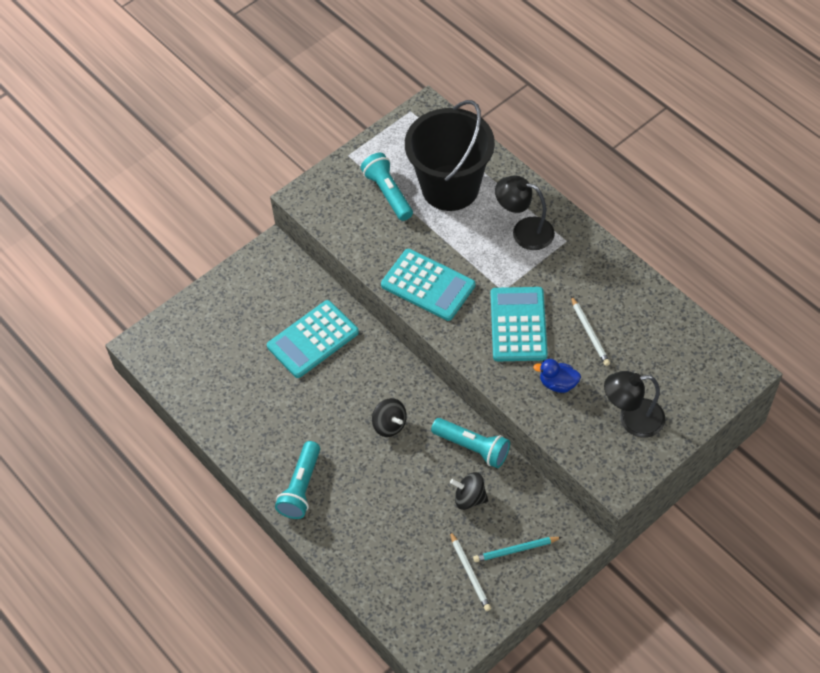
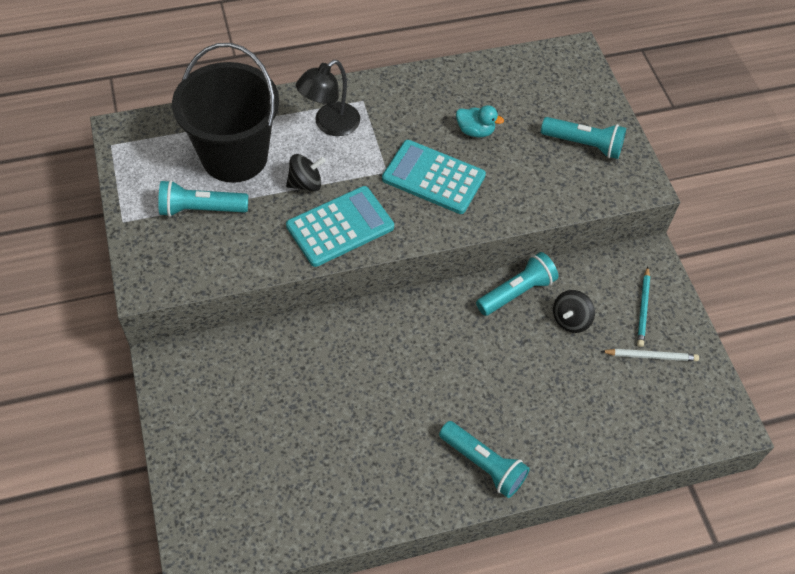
camera: 70 degrees left, 0 degrees up
turquoise calculator [267,300,359,378] -> none
black spinning top [372,398,407,437] -> black spinning top moved to [286,154,326,192]
blue duck [533,359,581,393] -> none
white pencil [571,296,610,366] -> turquoise duck [456,105,504,137]
black lamp [604,371,665,438] -> turquoise flashlight [541,117,626,159]

